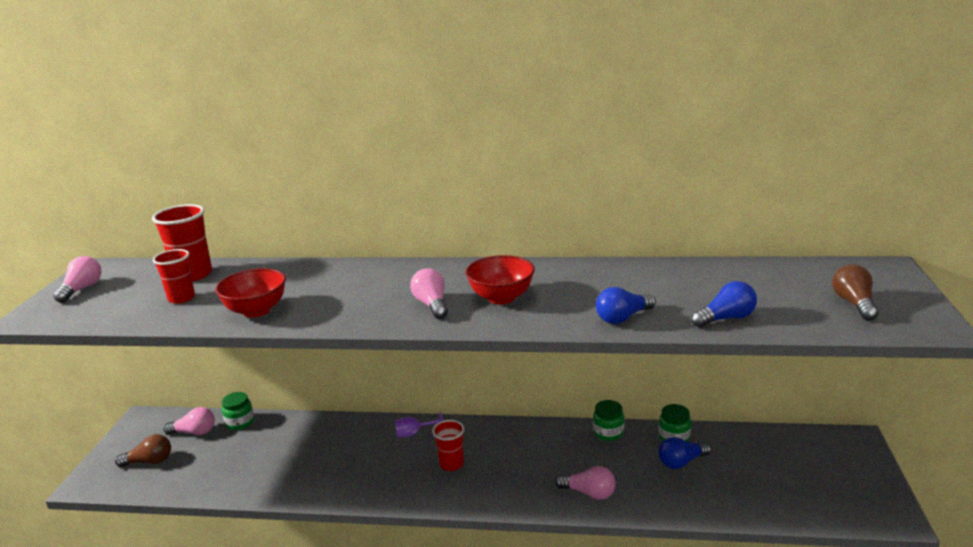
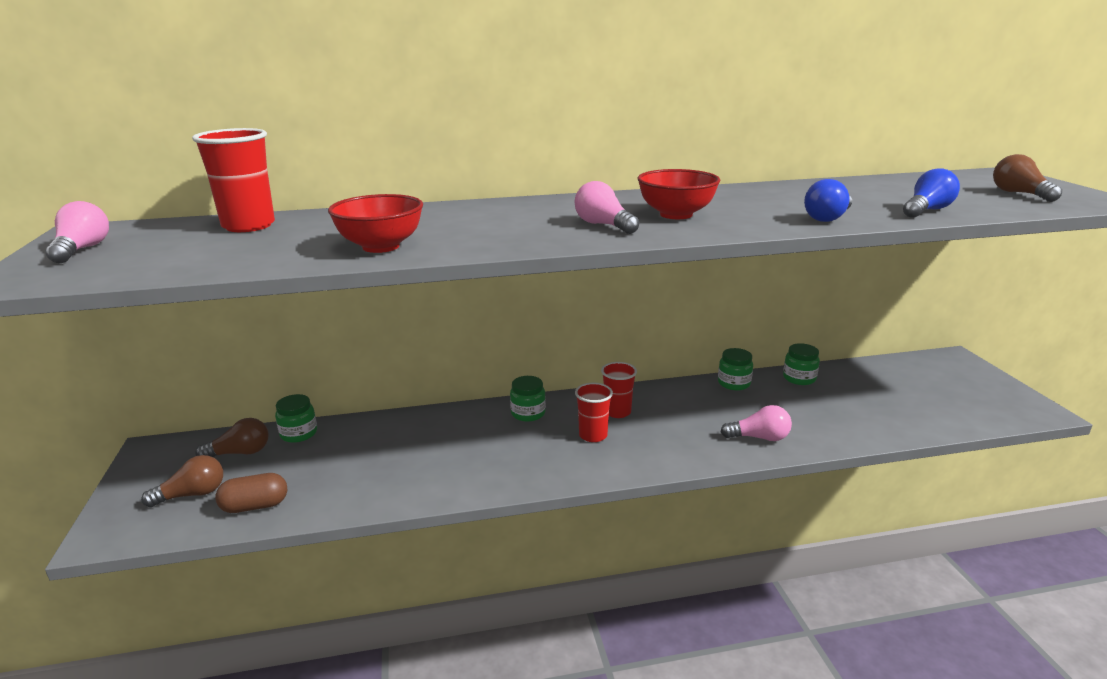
camera: 20 degrees left, 0 degrees up
red cup [153,249,195,304] -> red cup moved to [601,362,637,418]
pink light bulb [163,407,215,435] -> brown light bulb [195,418,268,457]
purple goblet [395,411,443,438] -> green jar [510,376,546,422]
blue light bulb [659,437,711,469] -> none
none -> brown capsule [215,473,287,513]

